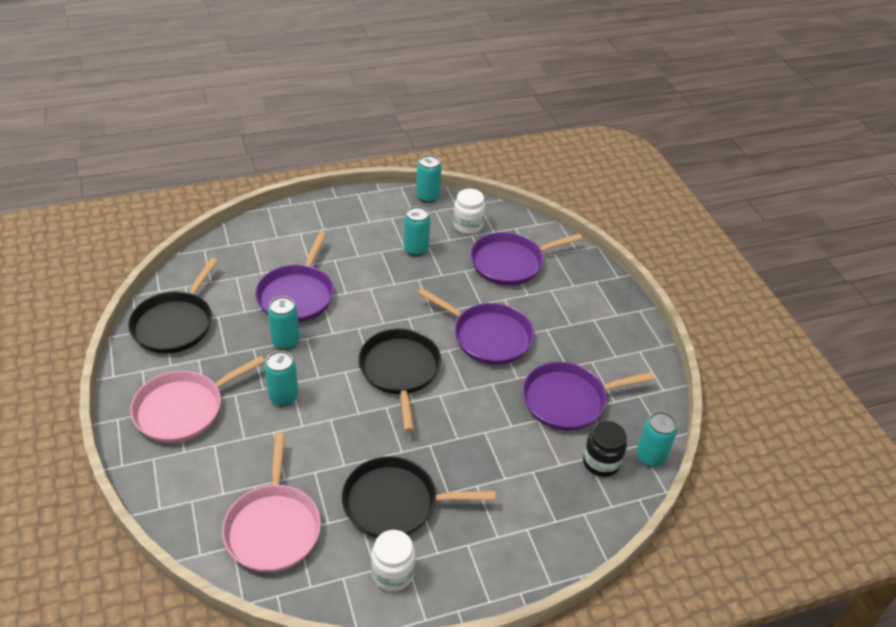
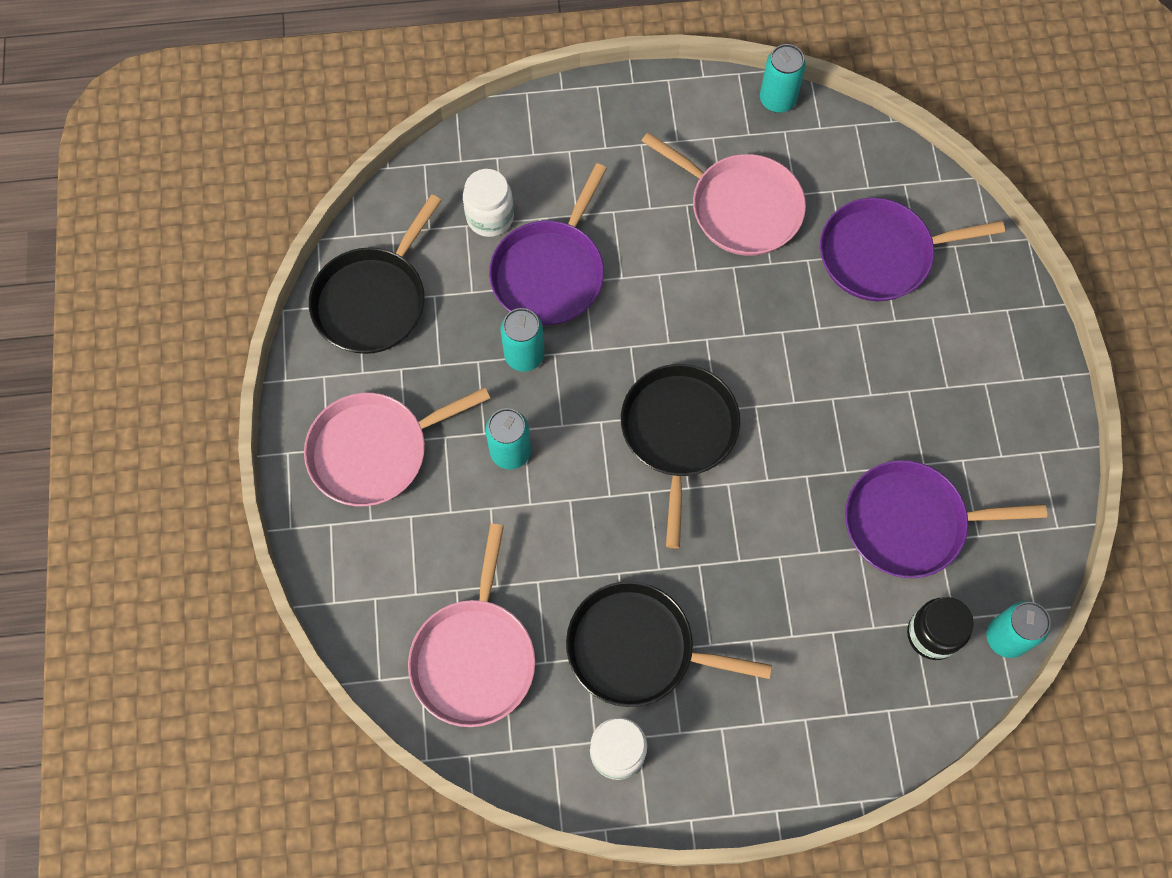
camera: 15 degrees right, 25 degrees up
turquoise can [404,206,430,256] -> pink pan [642,132,806,256]
purple pan [418,288,534,365] -> none
white jar [453,189,485,234] -> white jar moved to [463,169,514,237]

